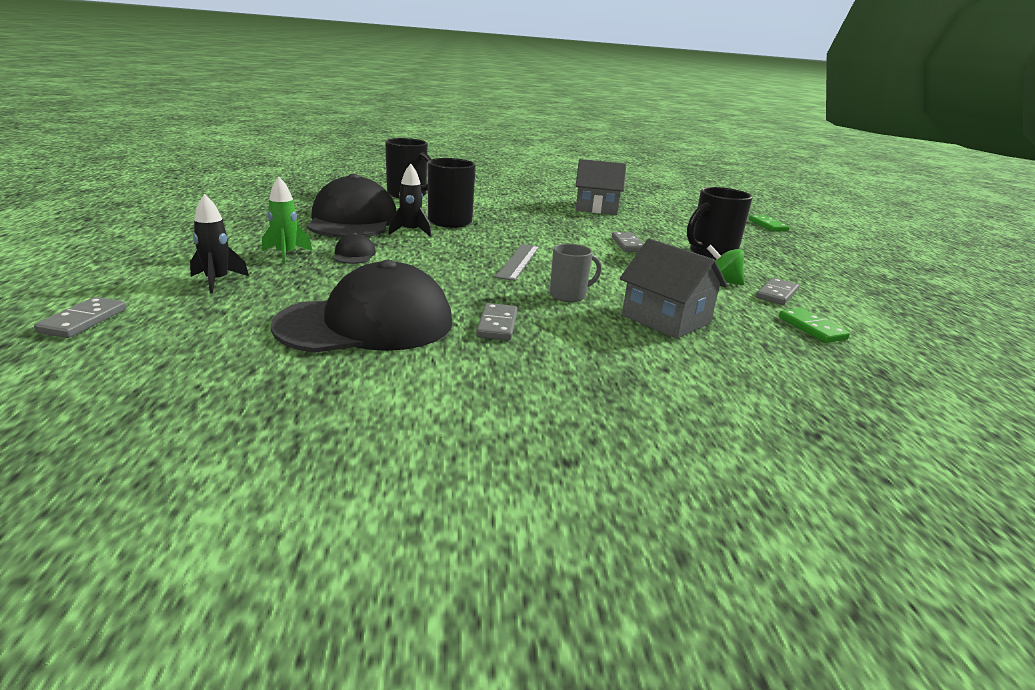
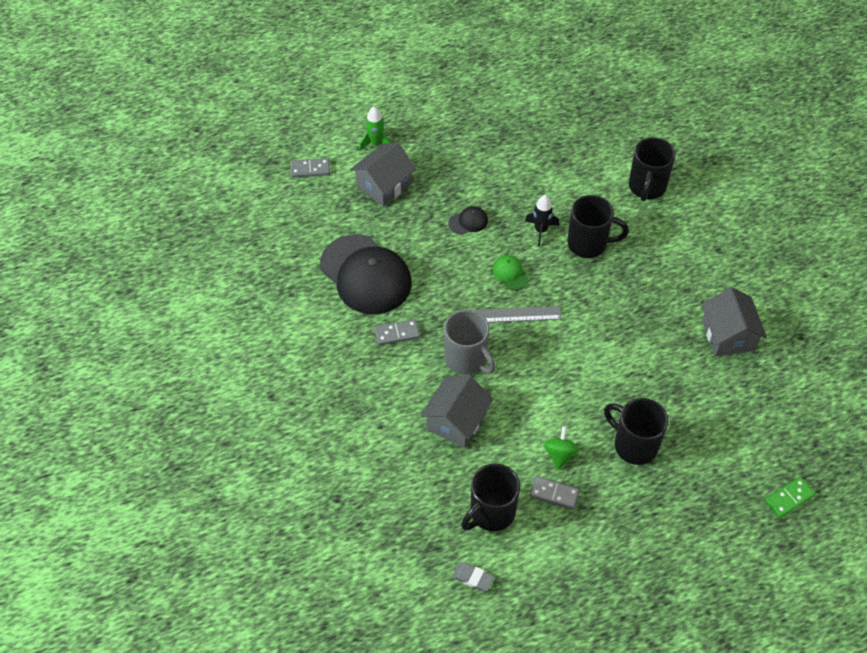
camera: 75 degrees right, 30 degrees up
black rocket [190,194,249,294] -> grey house [350,142,416,207]
green rocket [262,177,312,265] -> green rocket moved to [359,106,391,151]
black cap [307,174,397,238] -> none
grey mug [550,244,602,302] -> grey mug [444,310,495,375], size x1.59
grey domino [612,232,644,252] -> none
green domino [779,308,850,343] -> black mug [461,464,520,531]
none -> grey eraser [452,562,494,591]
none -> green cap [493,255,529,290]

